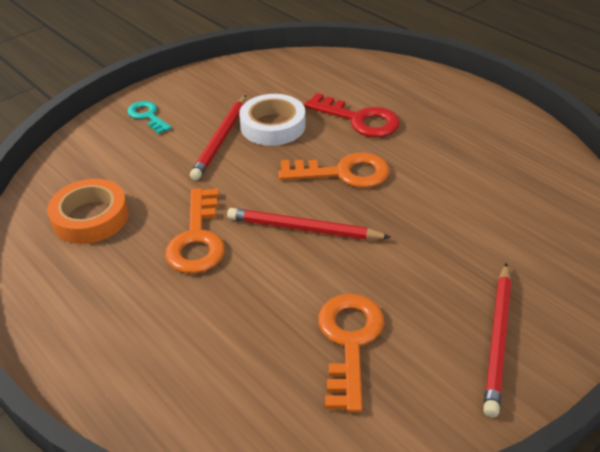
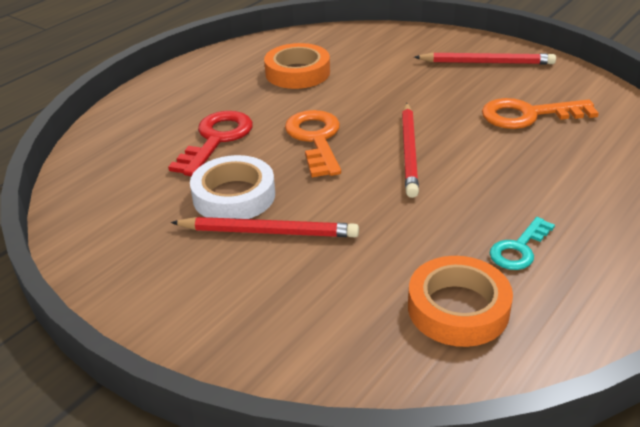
camera: 100 degrees left, 5 degrees down
turquoise key [127,101,172,134] -> turquoise key moved to [490,217,555,270]
orange key [165,188,225,274] -> none
none -> orange tape [264,43,330,89]

